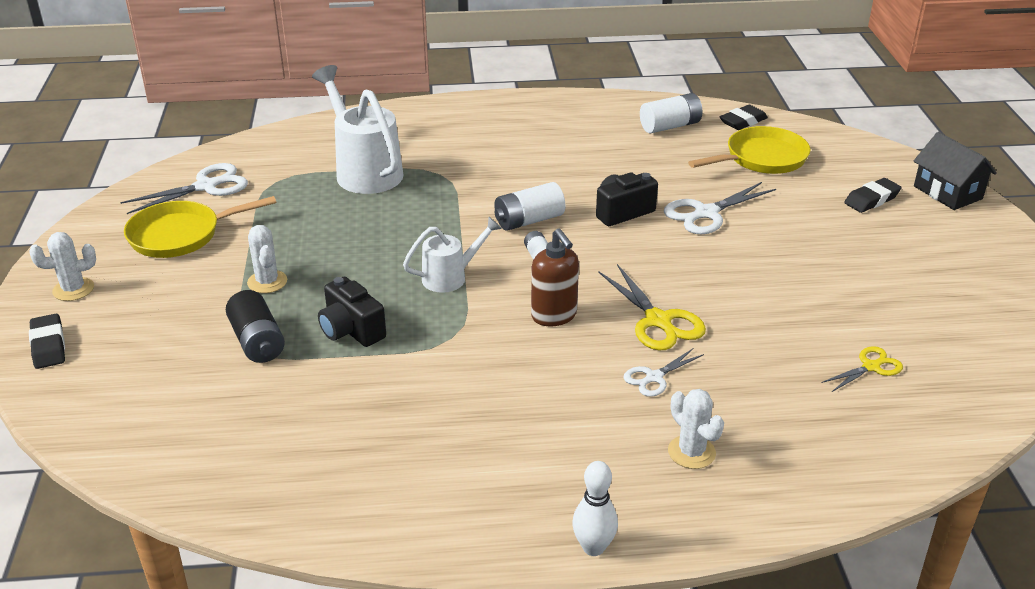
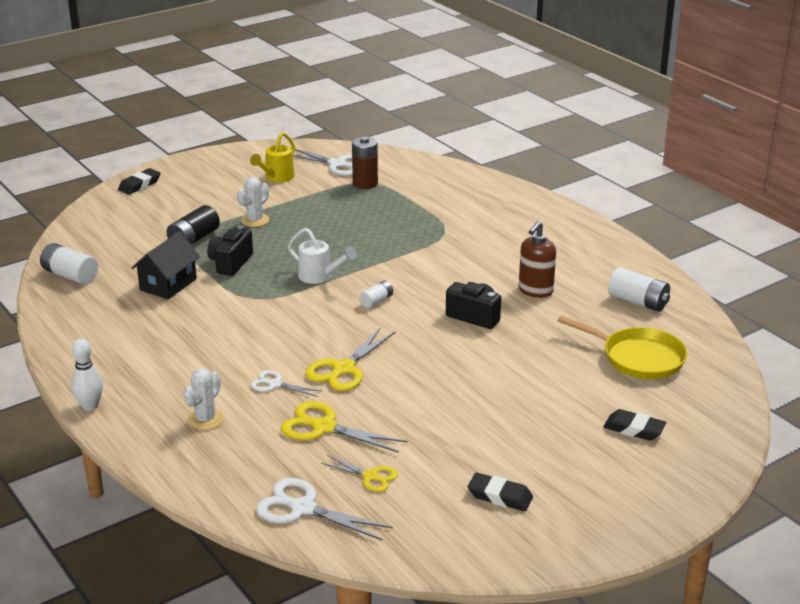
camera: 60 degrees right, 5 degrees down
white cactus [29,232,96,301] -> none
yellow pan [124,196,276,258] -> yellow watering can [250,132,295,182]
white watering can [312,65,403,194] -> none
white battery [494,182,566,231] -> white battery moved to [40,243,98,284]
brown soap dispenser [531,228,579,326] -> brown soap dispenser moved to [519,221,556,298]
white scissors [664,182,776,234] -> white scissors moved to [256,478,392,540]
black eraser [720,105,768,130] -> black eraser moved to [468,473,533,511]
black house [914,132,997,210] -> black house moved to [131,232,200,299]
none -> yellow scissors [281,401,407,453]
none -> brown battery [352,136,378,189]

